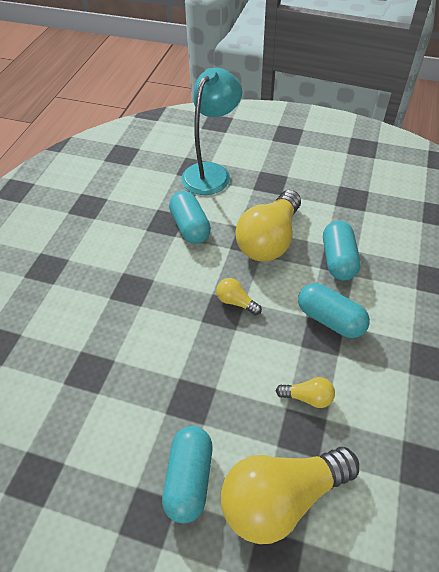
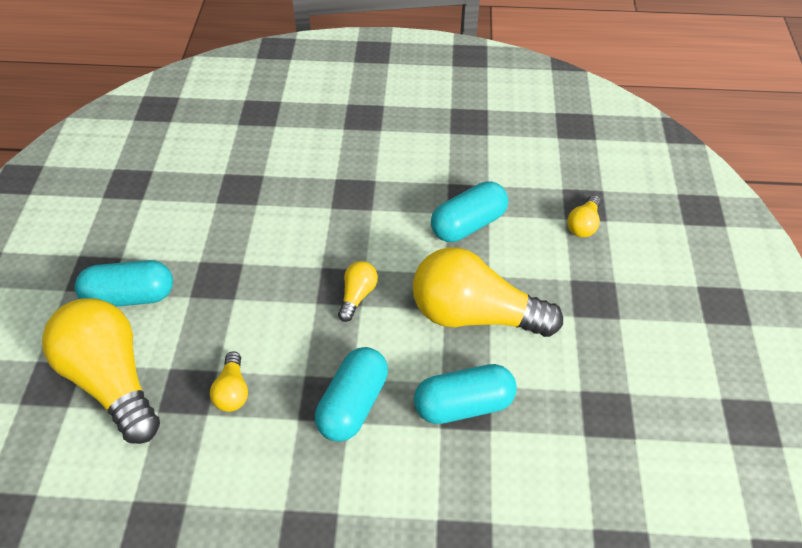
camera: 75 degrees right, 0 degrees up
turquoise lamp [181,68,242,195] -> yellow light bulb [567,195,601,237]

